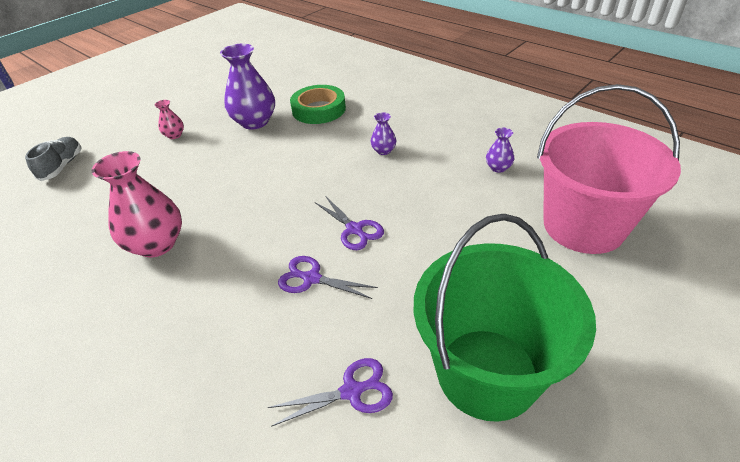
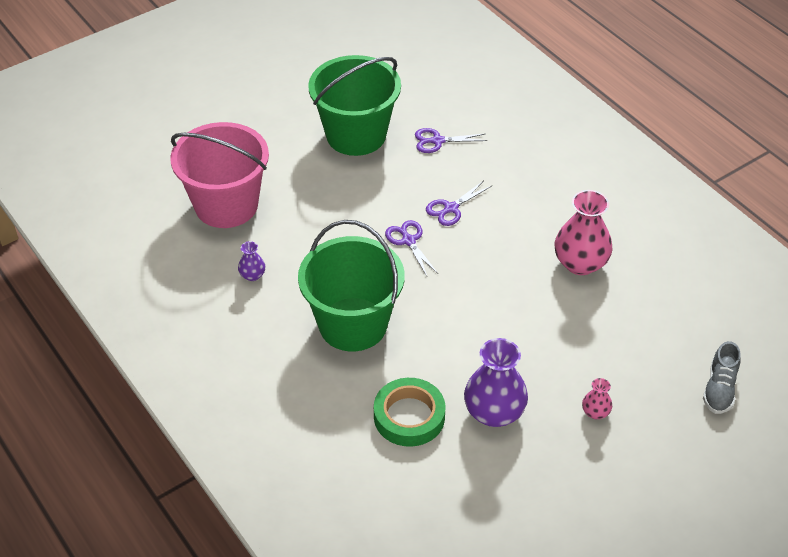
camera: 170 degrees left, 5 degrees up
purple scissors [278,256,378,299] -> purple scissors turned 105 degrees clockwise [426,181,492,226]
purple vase [371,112,396,155] -> green bucket [298,220,405,351]

